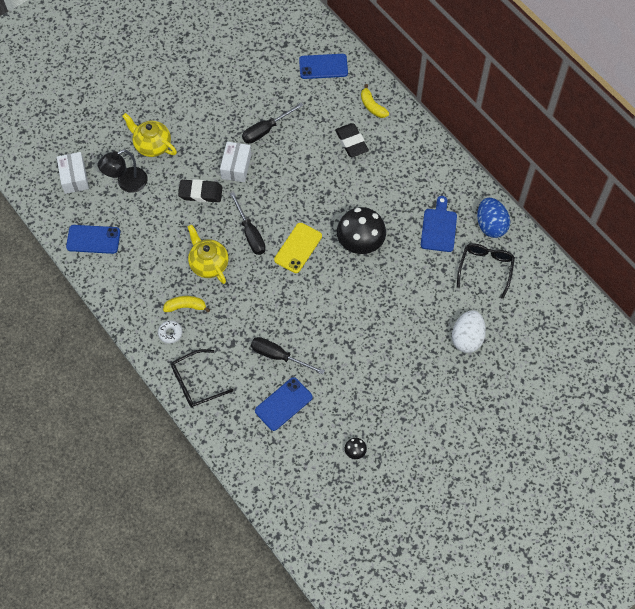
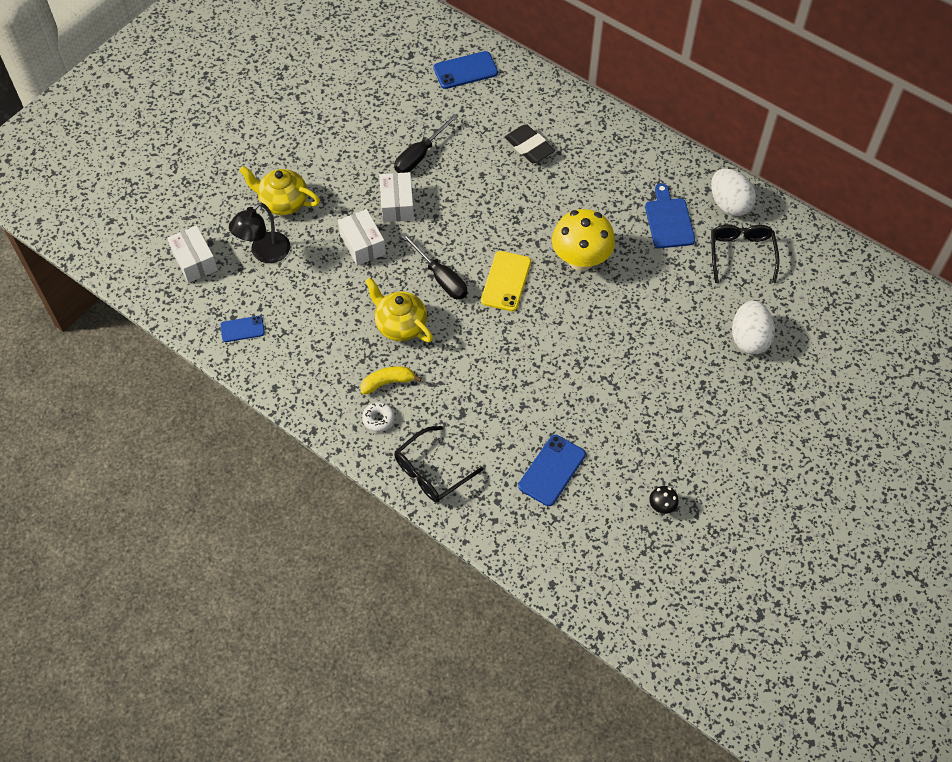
camera: 15 degrees left, 5 degrees down
blue phone [66,225,120,254] -> blue phone [220,316,265,342], size x0.62
black eraser [178,179,223,202] -> white box [338,209,386,266]
black screwdriver [251,337,325,374] -> none
black mushroom [337,207,386,254] -> yellow mushroom [552,209,615,271]
yellow banana [361,84,389,118] -> none
blue egg [477,198,510,238] -> white egg [711,169,756,216]

